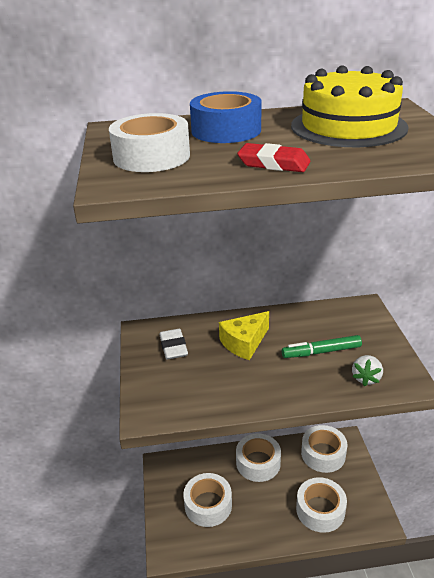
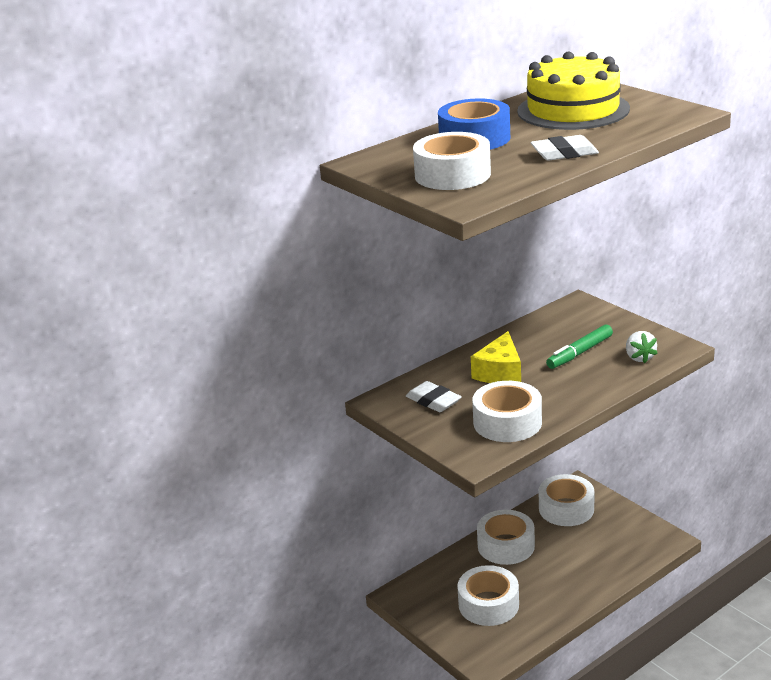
camera: 30 degrees left, 5 degrees down
red eraser [237,143,311,172] -> white eraser [530,135,599,161]
white tape [296,477,347,533] -> white tape moved to [472,381,542,442]

